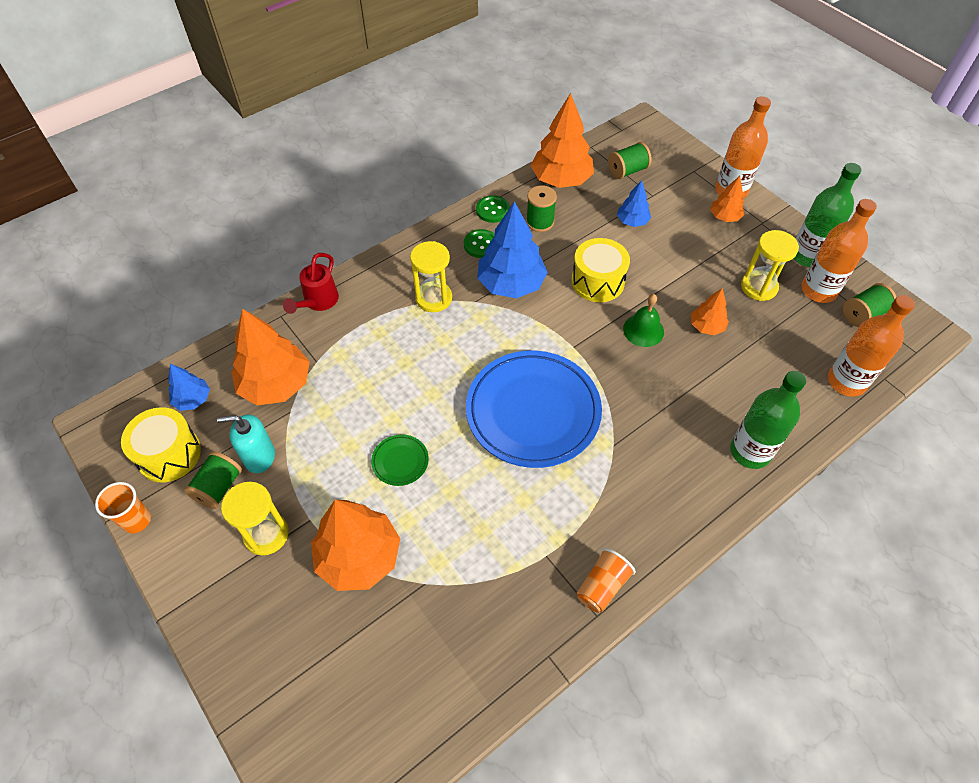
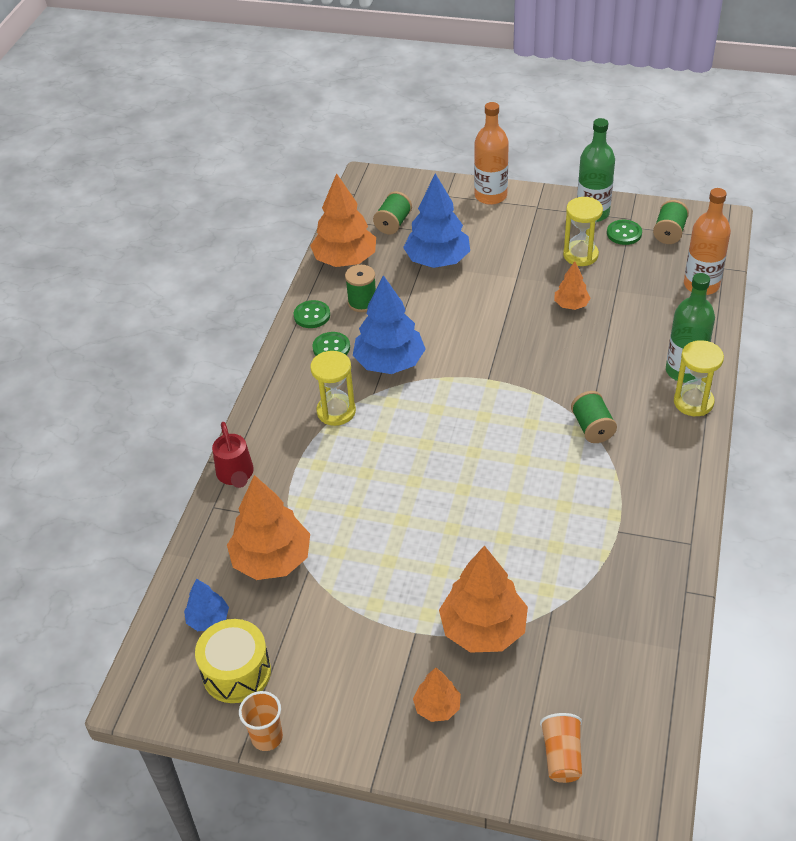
camera: 35 degrees left, 10 degrees down
green spool [184,451,242,509] -> green spool moved to [571,391,617,443]
turquoise soap dispenser [217,415,275,473] -> none
yellow hourglass [221,482,289,555] -> yellow hourglass moved to [674,340,724,416]
green plate [371,434,429,486] -> none
blue plate [466,351,602,468] -> none
yellow drum [571,238,630,302] -> none
orange cup [577,548,636,613] -> orange cup moved to [540,713,582,783]
blue tree [617,180,651,227] -> blue tree [403,174,470,268], size x1.93
green bell [623,294,664,347] -> none
orange tree [710,176,744,222] -> orange tree moved to [413,667,461,722]
orange bottle [801,199,877,303] -> green button [607,220,642,245]

